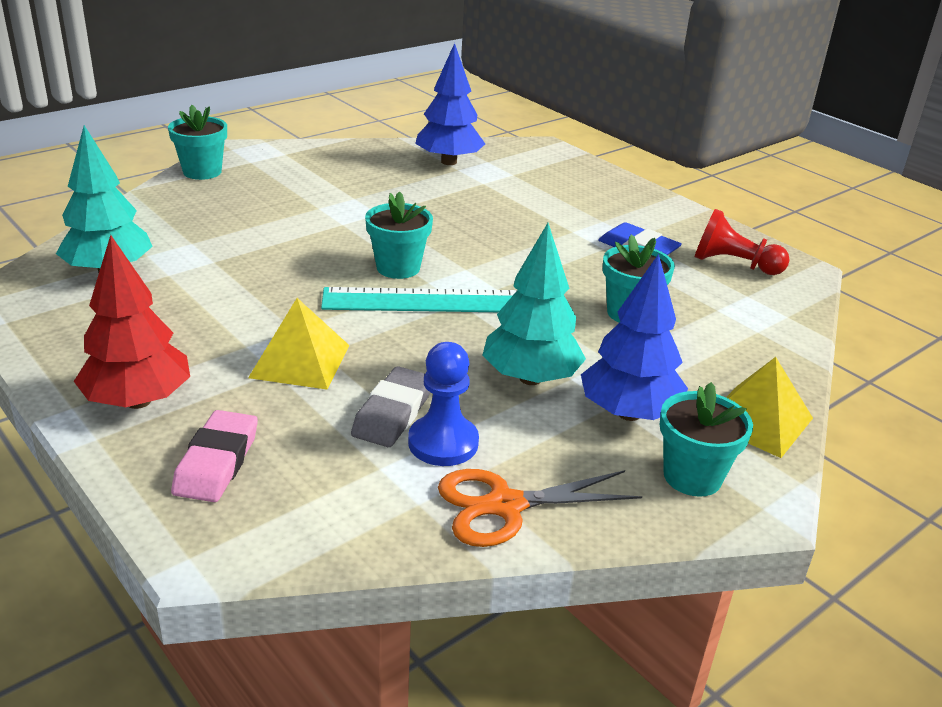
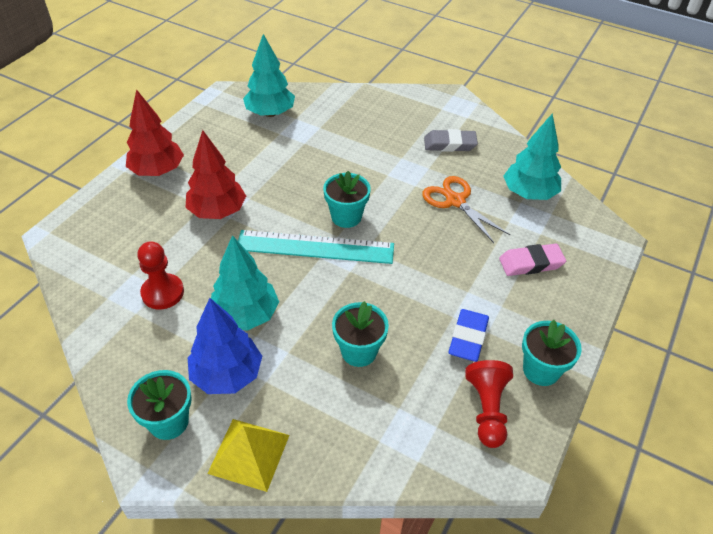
camera: 70 degrees right, 15 degrees up
turquoise flower pot [168,105,227,180] -> turquoise flower pot moved to [522,320,582,386]
pink eraser [171,410,258,502] -> pink eraser moved to [499,244,566,276]
yellow pyramid [248,298,349,390] -> red tree [186,130,246,219]
turquoise ruler [321,287,517,312] -> turquoise ruler turned 60 degrees counterclockwise [238,230,394,264]
grey eraser [351,366,430,447] -> grey eraser moved to [424,129,478,152]
blue pawn [408,342,479,466] -> red pawn [137,241,184,309]
blue tree [415,43,485,165] -> turquoise tree [503,113,561,200]
orange scissors [438,469,642,547] -> orange scissors moved to [422,176,510,243]

